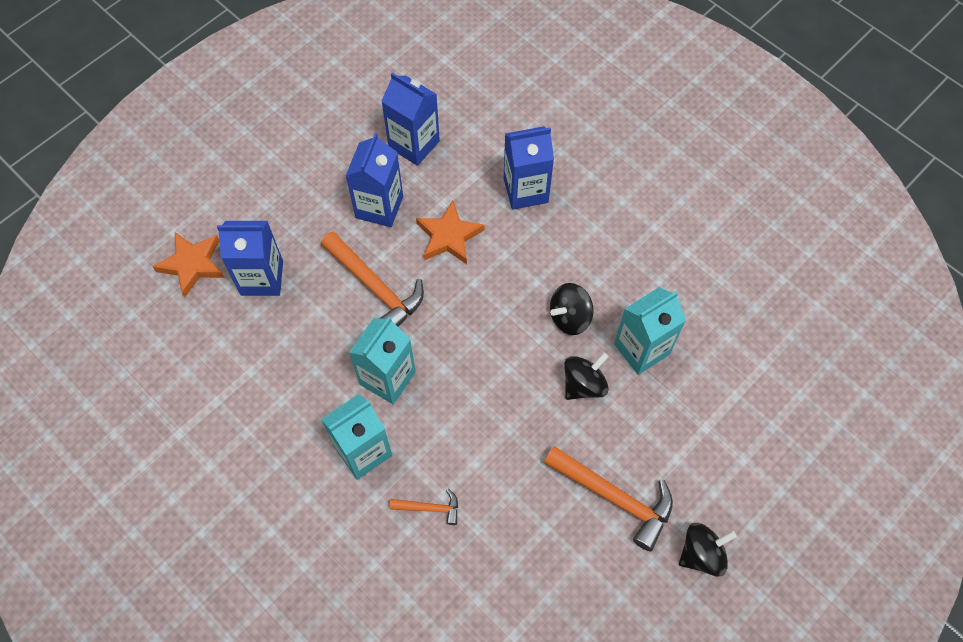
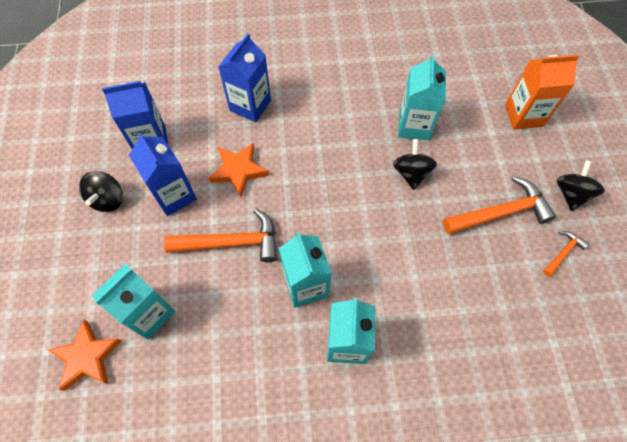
camera: 50 degrees left, 0 degrees up
blue carton [217,221,283,296] -> turquoise carton [92,264,176,340]
orange hammer [390,489,458,525] -> orange hammer moved to [543,231,589,277]
black spinning top [550,283,593,335] -> black spinning top moved to [79,171,123,212]
none -> orange carton [505,55,579,130]

